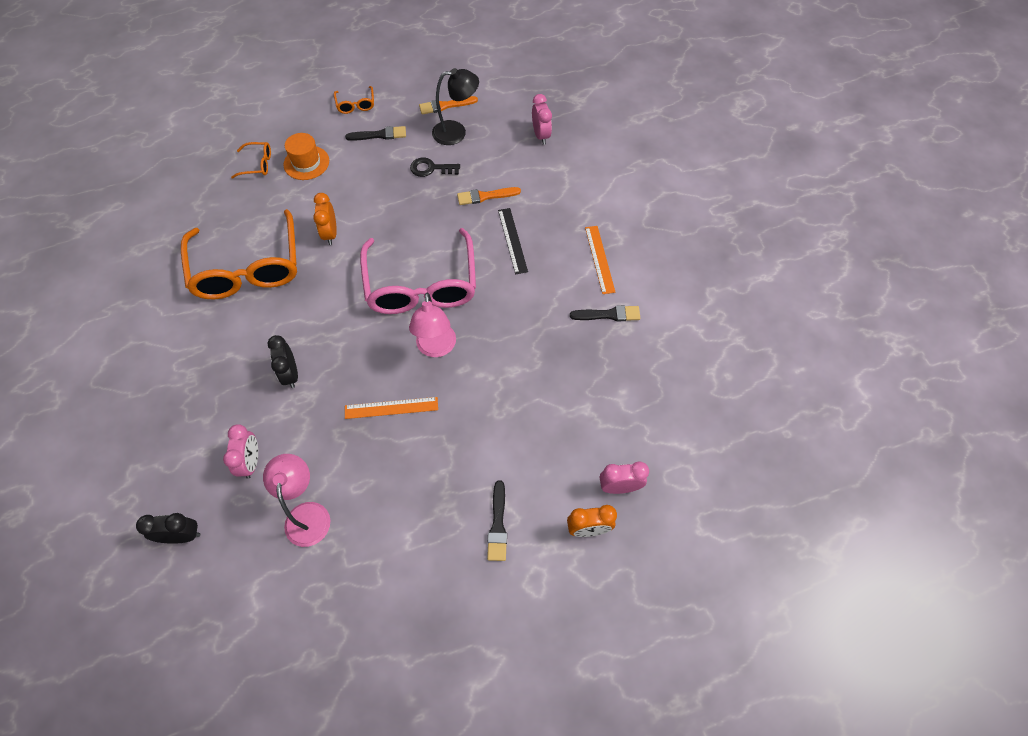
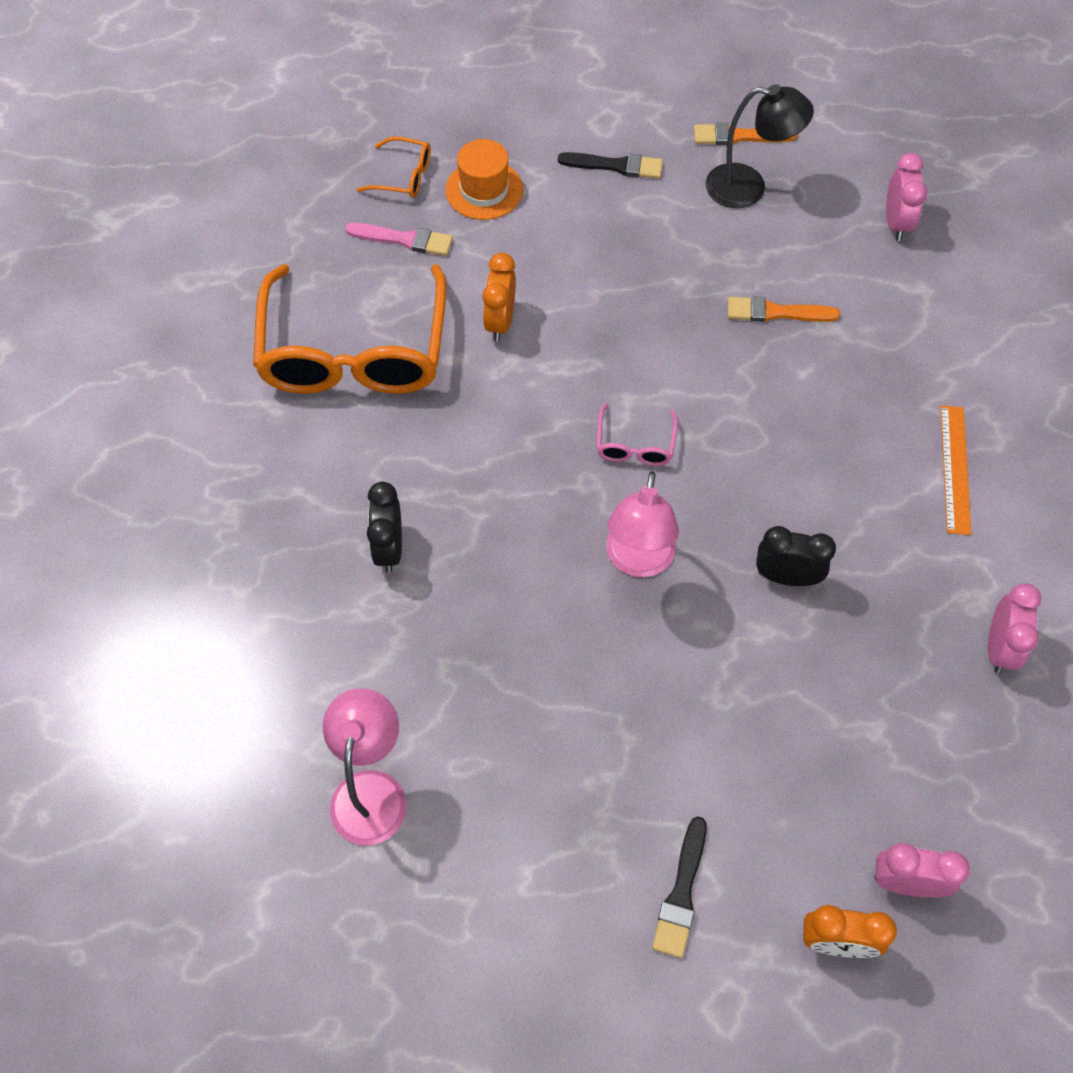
camera: 15 degrees right, 0 degrees up
black clock [136,513,200,544] -> black clock moved to [756,526,836,586]
pink clock [223,424,258,479] -> pink clock moved to [988,583,1041,674]
orange glasses [334,86,374,114] -> none
orange ruler [345,397,438,419] -> none
pink glasses [360,228,476,314] -> pink glasses [596,403,678,466], size x0.41
black key [410,157,460,177] -> none
black ruler [498,208,528,274] -> none
black brush [570,305,640,321] -> none
none -> pink brush [345,223,453,256]

